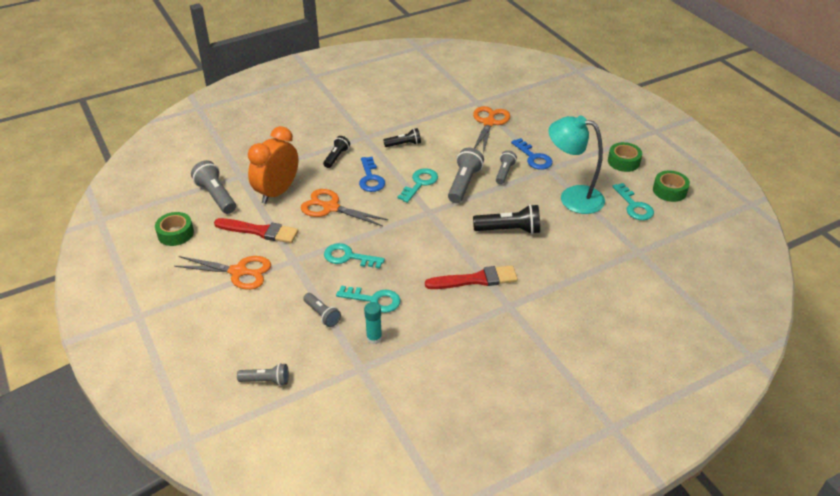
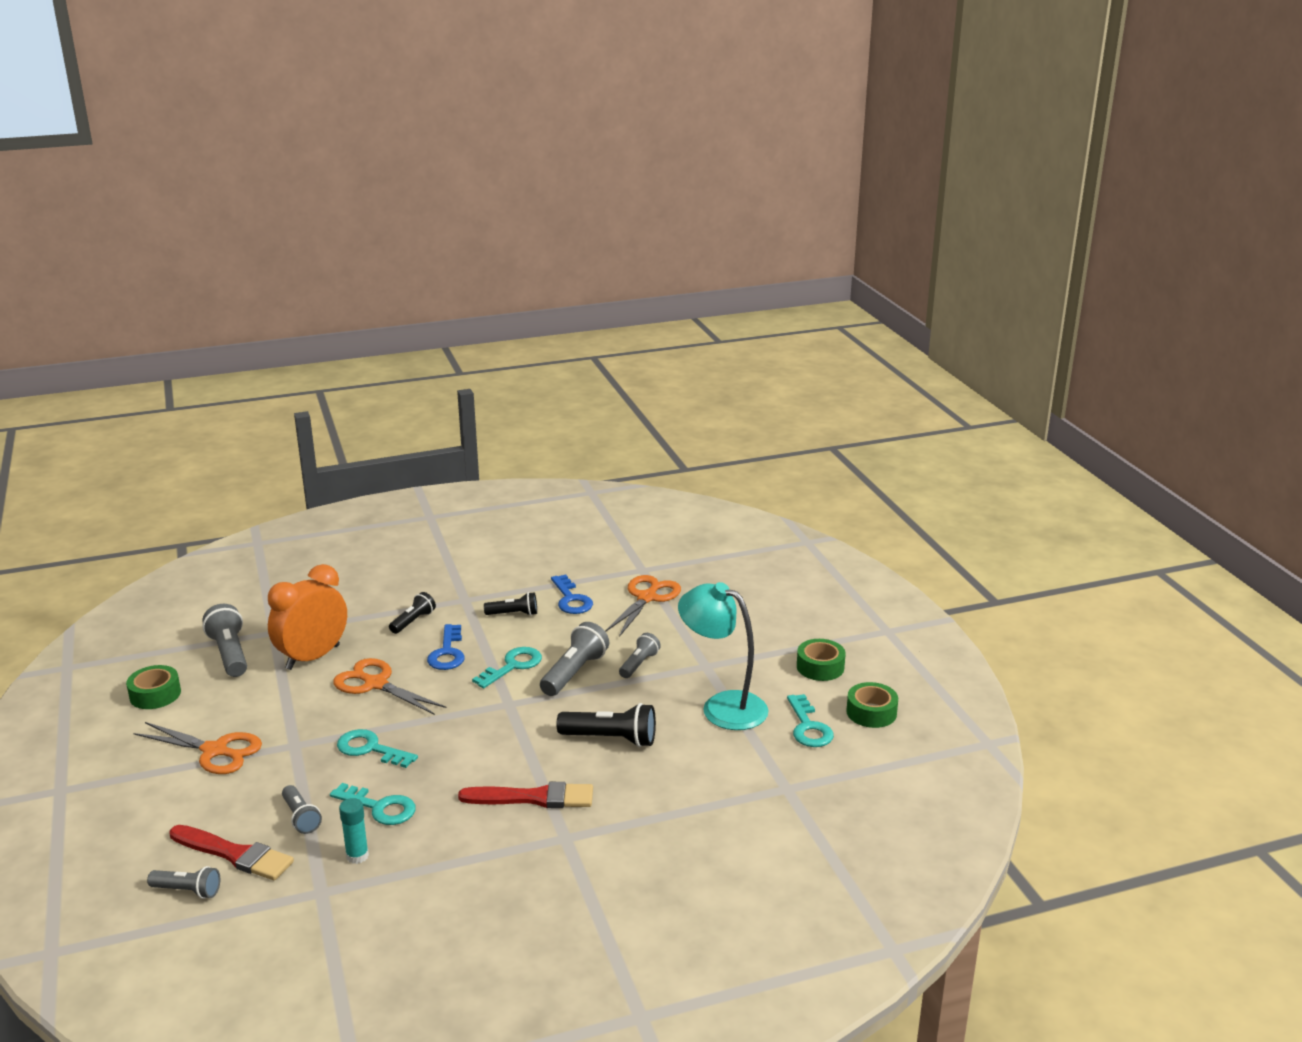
camera: 10 degrees right, 15 degrees down
red brush [214,218,298,243] -> red brush moved to [170,825,294,880]
blue key [511,138,553,170] -> blue key moved to [551,574,593,614]

